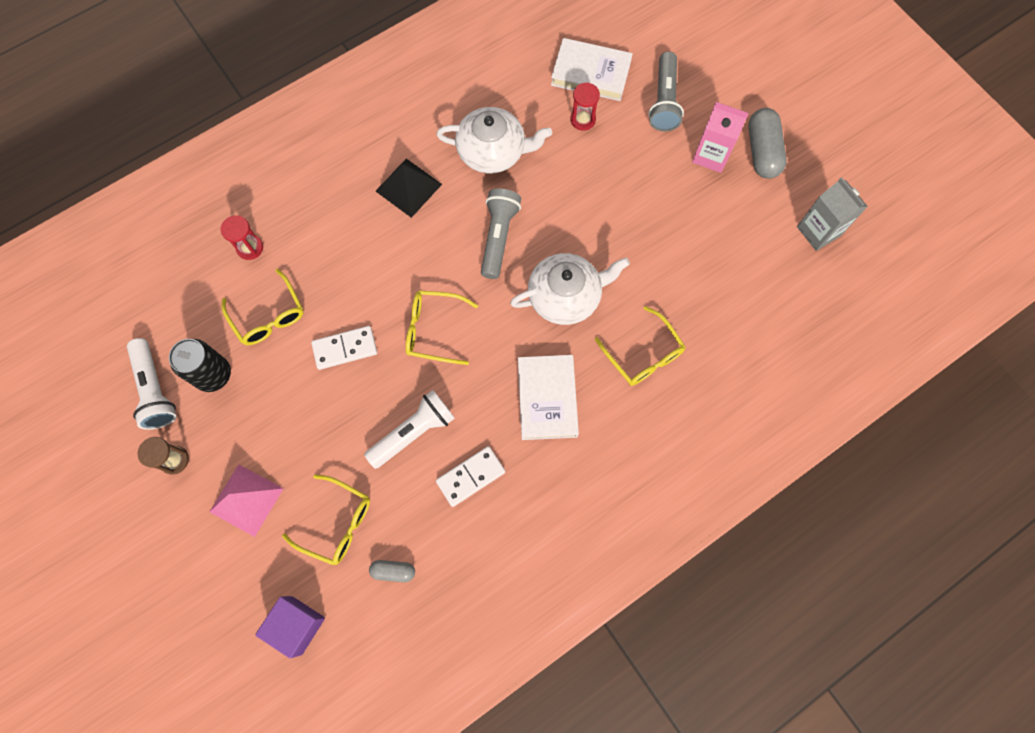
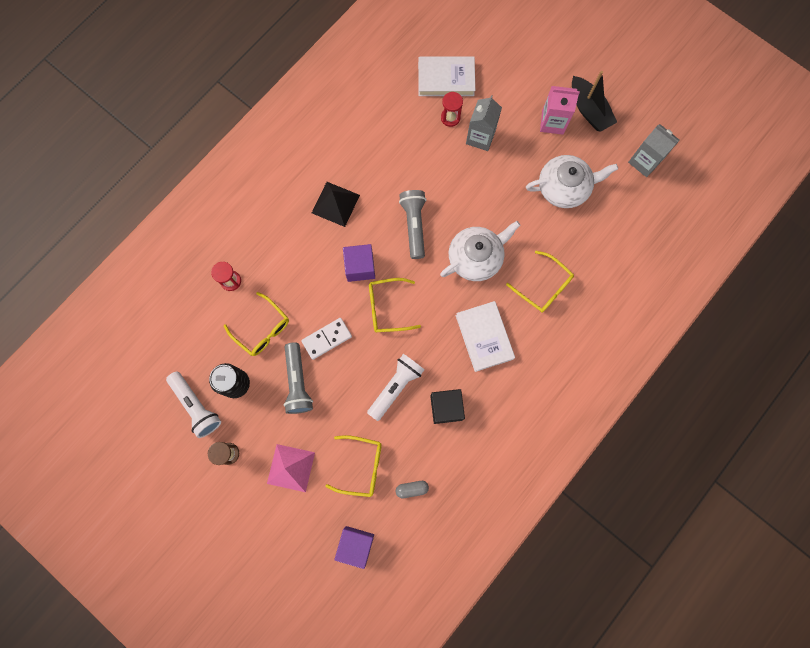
camera: 15 degrees left, 5 degrees up
white teapot [436,107,552,173] -> white teapot moved to [526,155,618,208]
white domino [436,446,505,507] -> black cube [430,389,465,424]
grey flashlight [648,51,684,131] -> grey flashlight moved to [284,342,313,414]
grey capsule [748,108,787,179] -> black boat [572,71,617,132]
none -> purple cube [343,244,375,282]
none -> grey carton [466,95,502,151]

